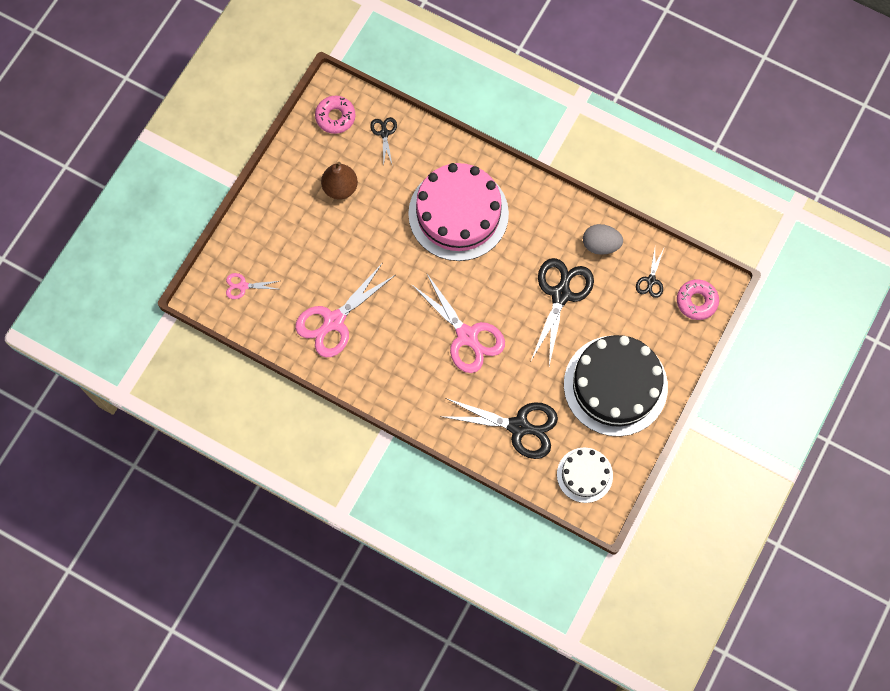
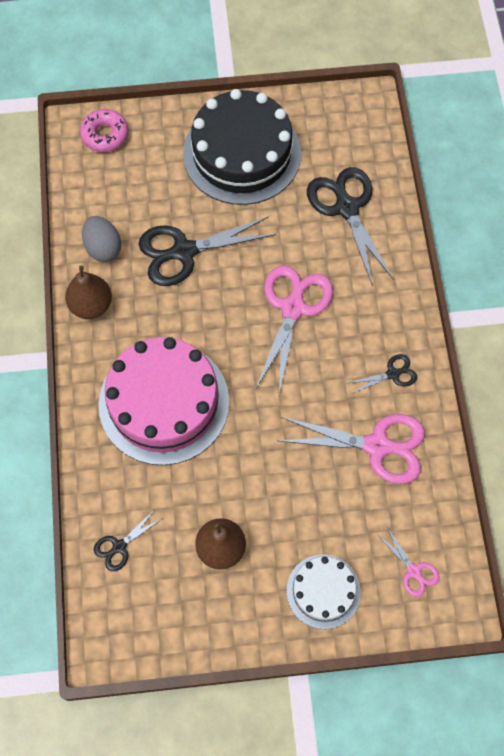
camera: 125 degrees left, 5 degrees down
pink donut [315,96,356,134] -> none
white cake [557,448,613,503] -> white cake moved to [287,555,361,629]
black scissors [636,249,664,298] -> black scissors moved to [349,354,417,394]
none -> brown pear [65,265,112,319]

